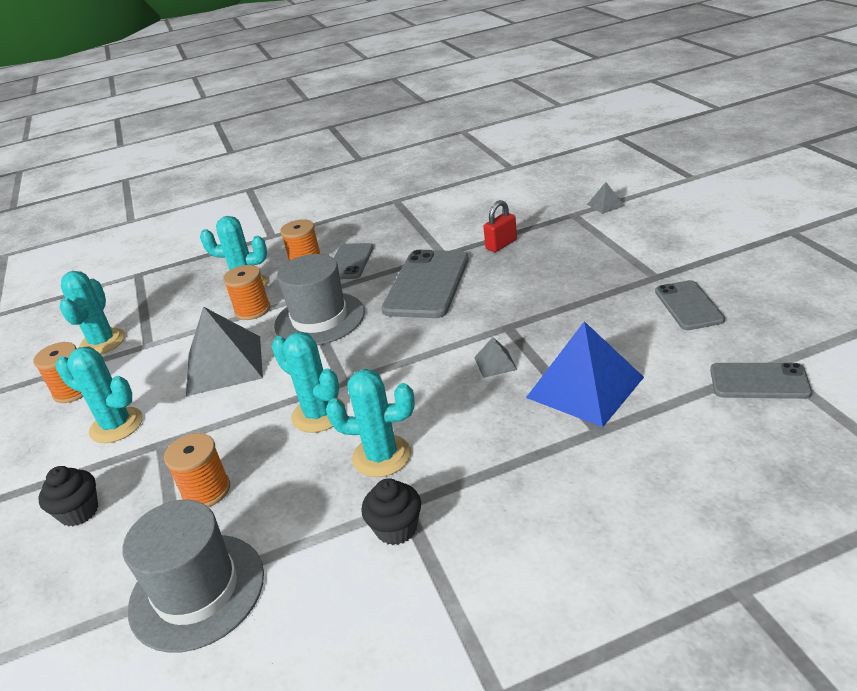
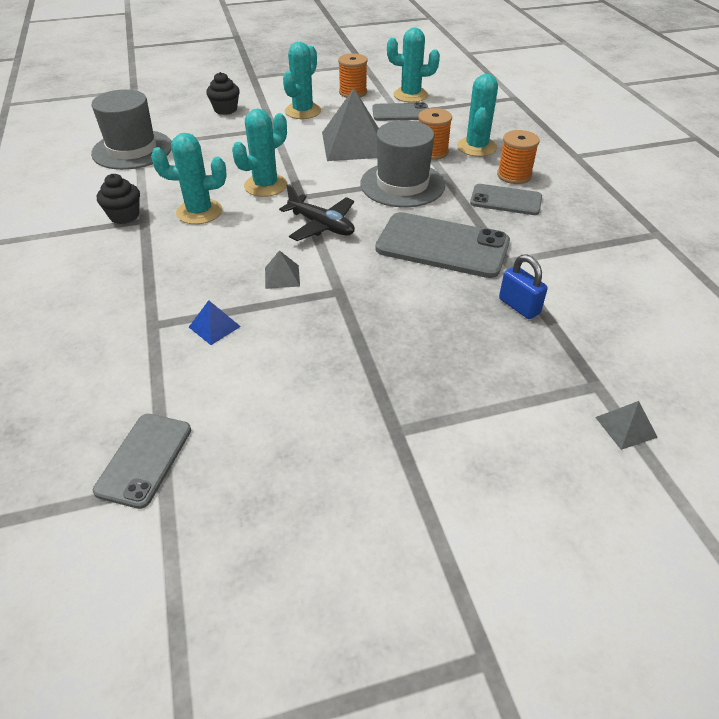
camera: 90 degrees right, 10 degrees up
orange spool [164,433,230,507] -> none
turquoise cactus [326,369,415,477] -> turquoise cactus turned 75 degrees clockwise [151,133,227,224]
red padlock [483,200,517,252] -> blue padlock [499,254,548,319]
blue pyramid [526,321,644,427] -> blue pyramid [189,300,241,345], size x0.44
grey phone [655,280,725,330] -> grey phone moved to [372,102,429,121]
none -> black plane [279,184,355,241]

